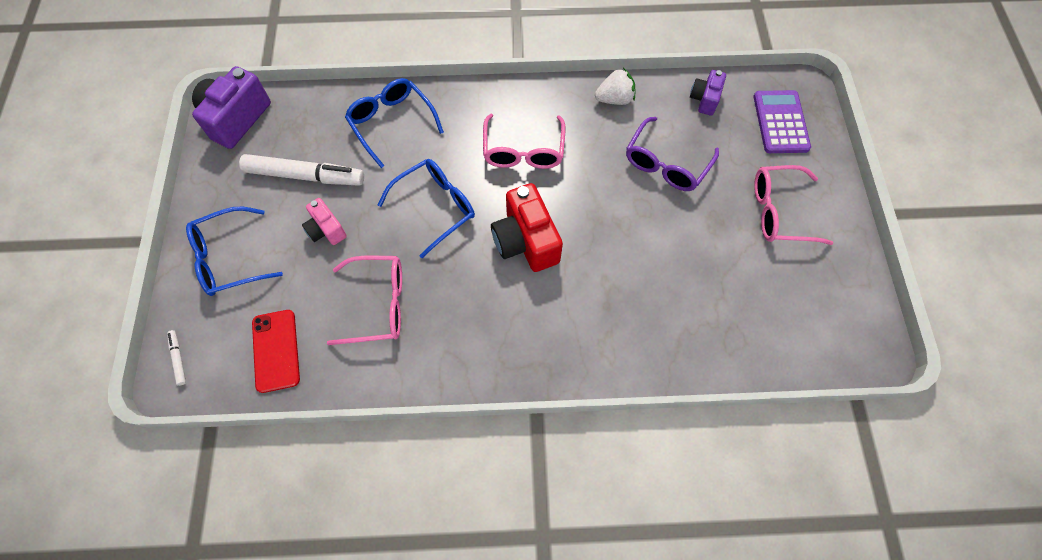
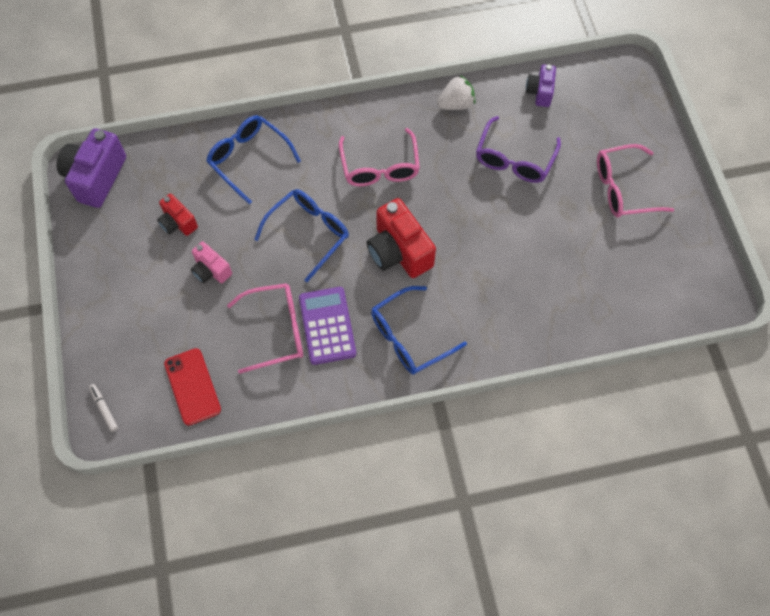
camera: 10 degrees left, 0 degrees up
blue glasses [186,207,283,296] -> blue glasses moved to [371,286,467,375]
white marker [239,154,364,186] -> red camera [157,194,198,236]
purple calculator [753,90,811,153] -> purple calculator moved to [299,287,356,365]

